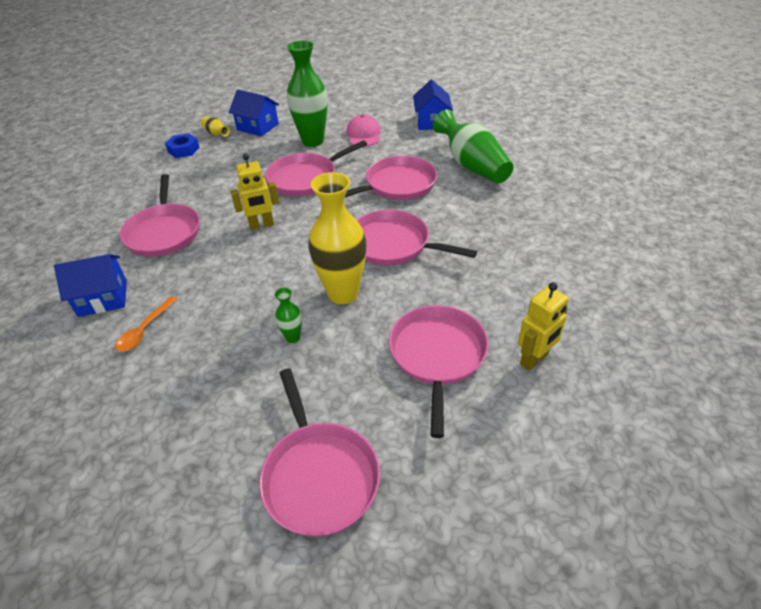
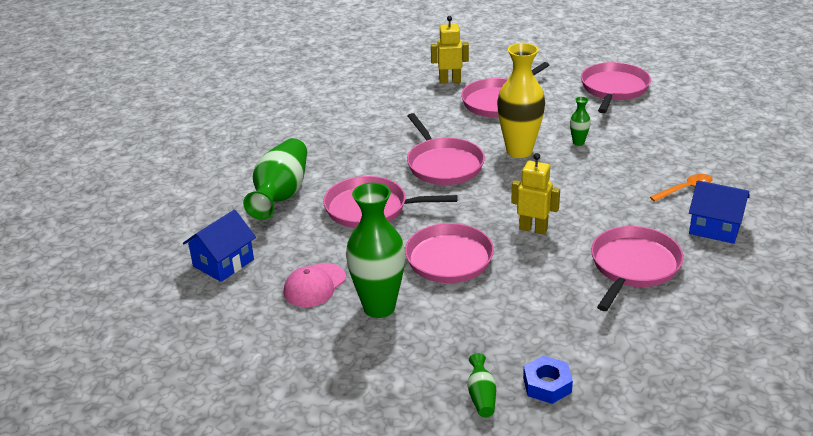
camera: 140 degrees left, 10 degrees down
yellow vase [200,117,230,137] -> green vase [468,353,496,417]
blue house [229,89,279,137] -> none

